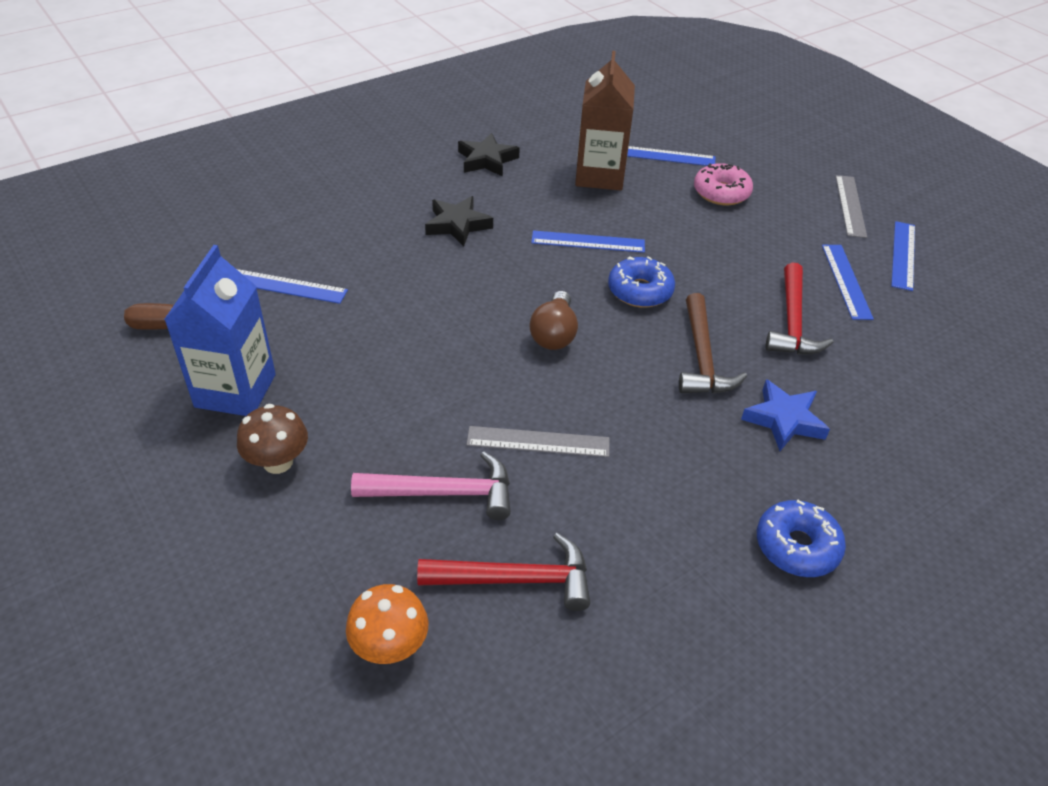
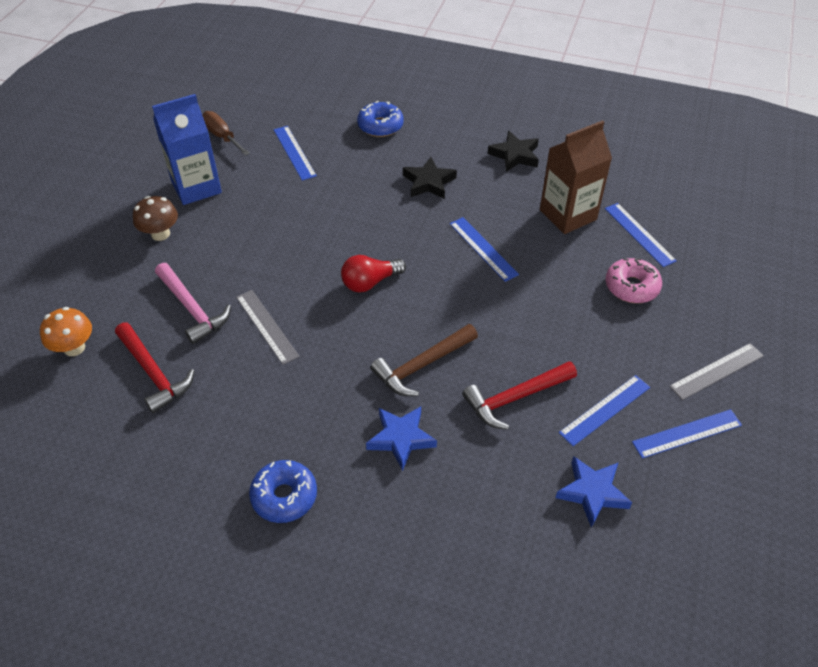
camera: 55 degrees right, 5 degrees up
brown light bulb [530,291,578,350] -> red light bulb [341,255,406,292]
blue donut [608,256,675,308] -> blue donut moved to [357,101,404,137]
none -> blue star [555,456,632,528]

